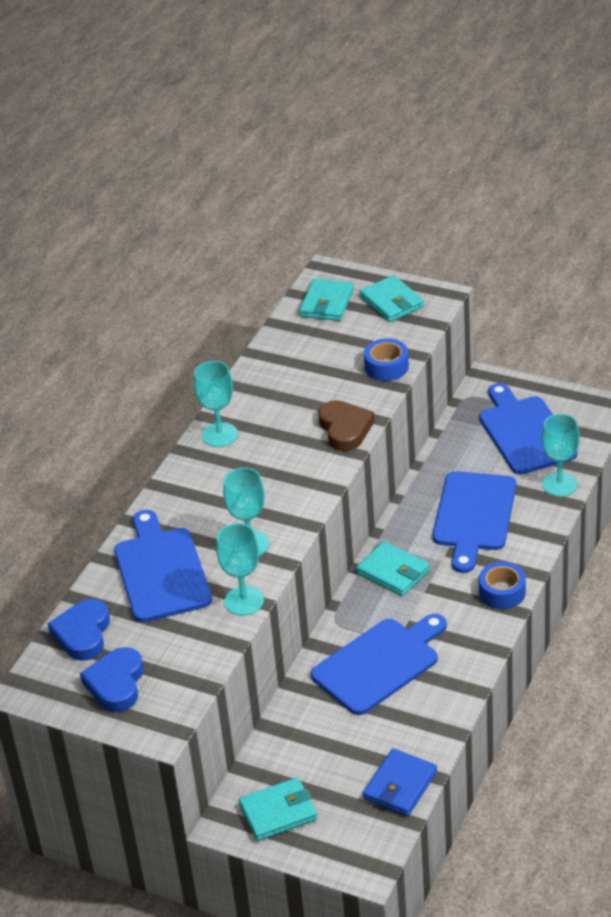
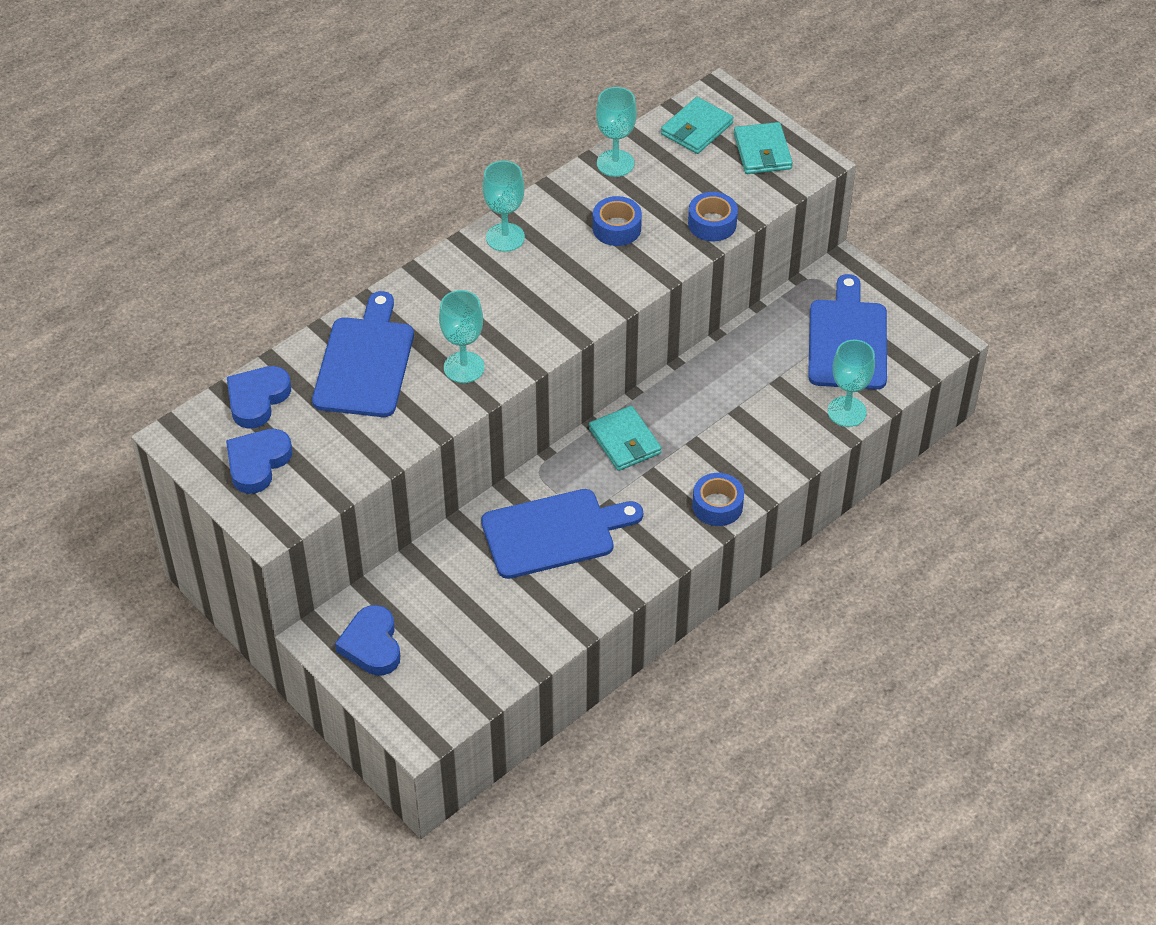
camera: 20 degrees right, 10 degrees up
turquoise goblet [216,523,264,616] -> turquoise goblet moved to [596,87,637,177]
turquoise wallet [239,777,317,841] -> blue heart [335,605,400,675]
brown heart [318,400,375,451] -> none
blue wallet [363,748,437,816] -> none
blue cutting board [433,471,516,573] -> none
none -> blue tape [593,196,642,246]

